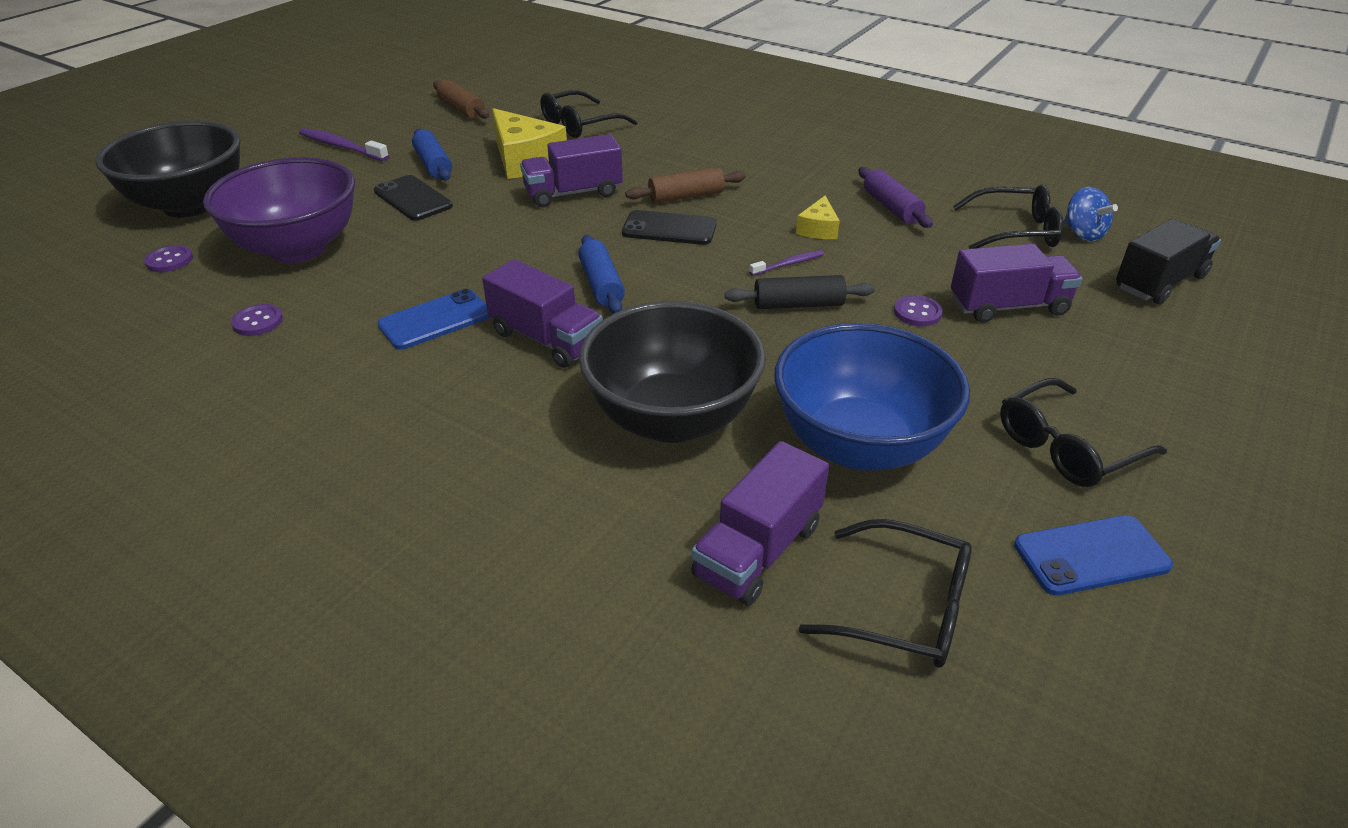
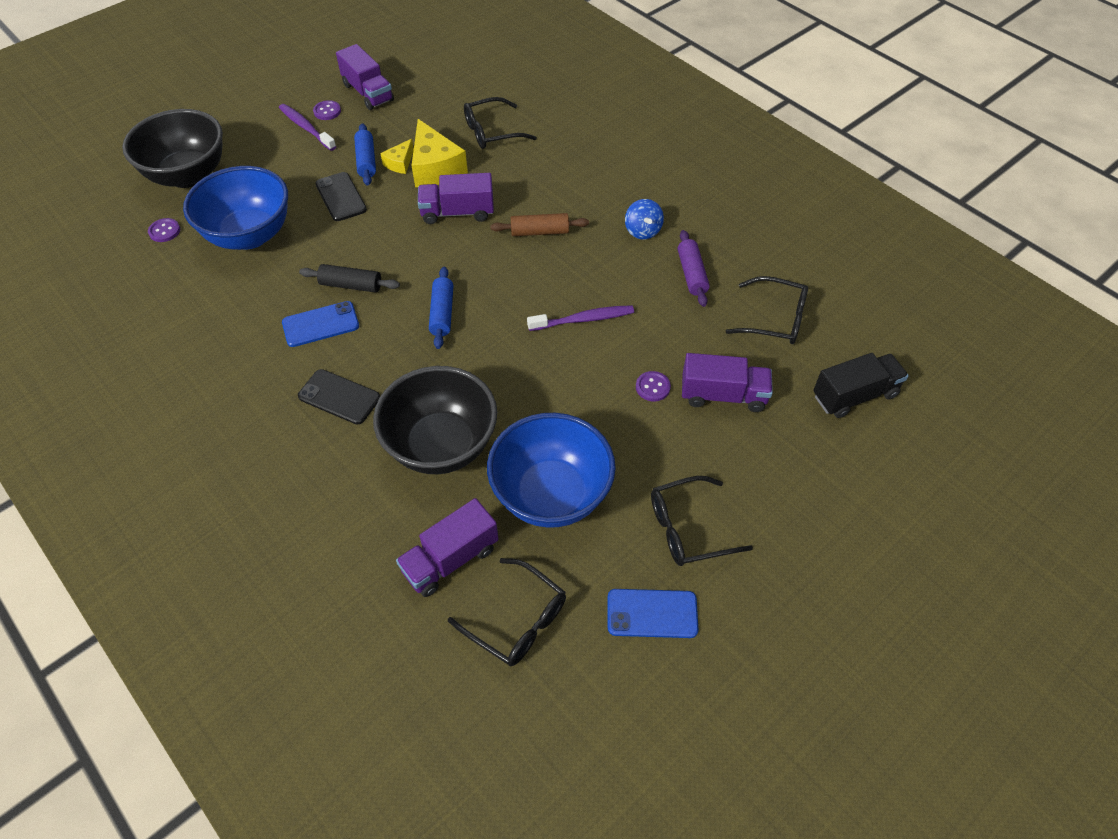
camera: 15 degrees right, 15 degrees up
purple bowl [203,157,355,263] -> blue bowl [183,166,288,250]
purple button [231,304,283,336] -> purple button moved to [313,100,341,120]
brown rolling pin [433,80,489,119] -> none
purple truck [482,259,603,368] -> purple truck moved to [336,44,394,110]
black phone [622,210,717,245] -> black phone moved to [298,369,380,425]
black rolling pin [725,275,875,309] -> black rolling pin moved to [299,264,400,293]
purple toothbrush [749,250,824,276] -> purple toothbrush [527,305,634,331], size x1.70
yellow cheese [796,196,840,239] -> yellow cheese moved to [380,139,414,174]
blue spinning top [1064,187,1118,241] -> blue spinning top moved to [625,199,664,239]

